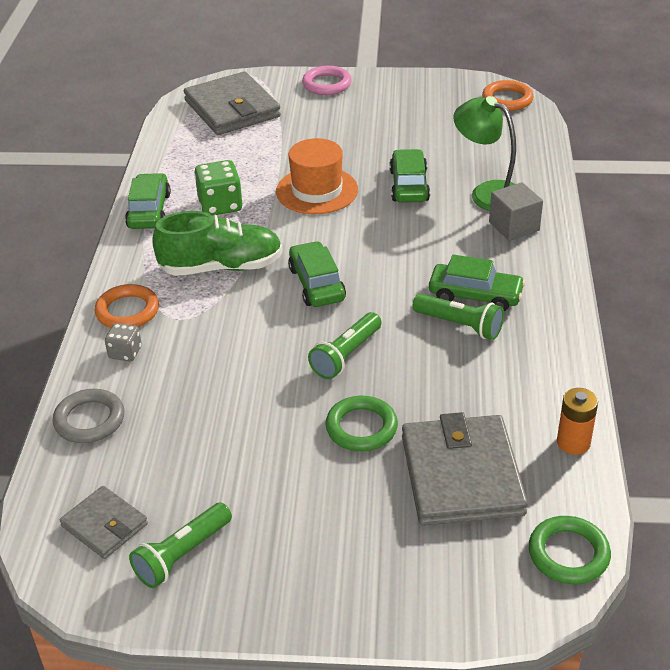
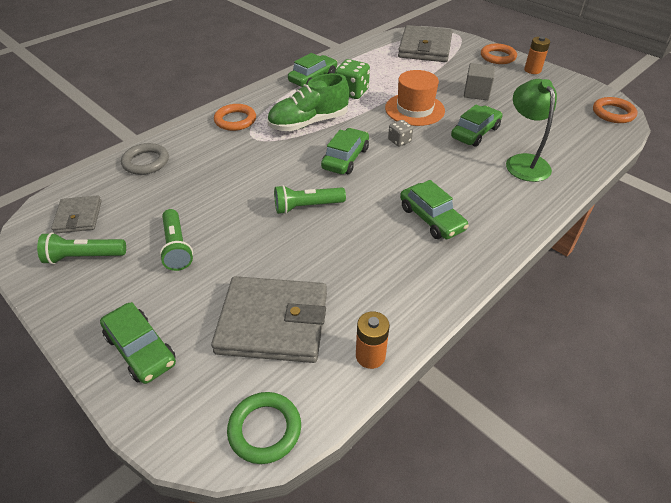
camera: 40 degrees right, 5 degrees up
grey dice [105,323,142,362] -> grey dice moved to [388,120,413,147]
green shoe [152,211,283,276] -> green shoe turned 120 degrees clockwise [267,73,349,131]
pink ring [302,66,352,95] -> orange ring [481,44,517,64]
green ring [325,396,398,451] -> none
grey wallet [402,412,528,526] -> grey wallet turned 60 degrees clockwise [211,276,327,363]
green flashlight [412,294,504,340] -> green flashlight moved to [159,209,193,271]
grey cube [489,182,543,241] -> grey cube moved to [464,63,495,100]
none -> green car [100,302,176,384]
none -> orange battery [524,36,550,74]

